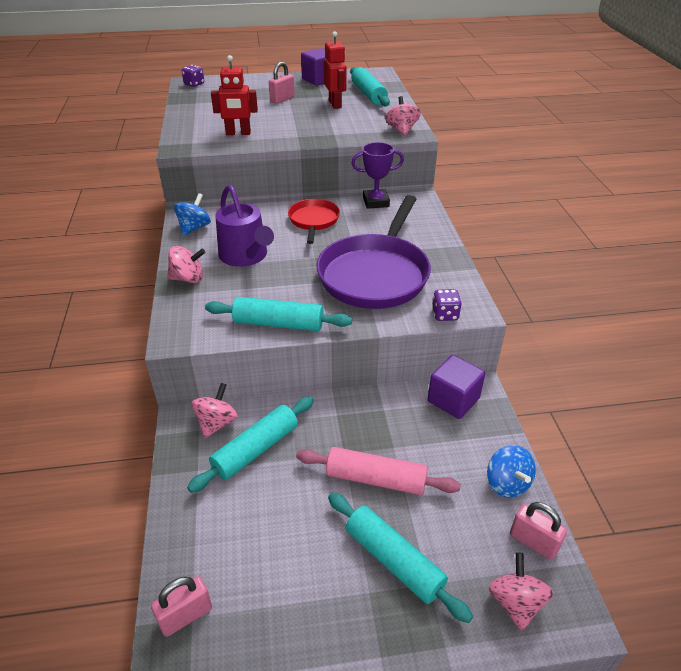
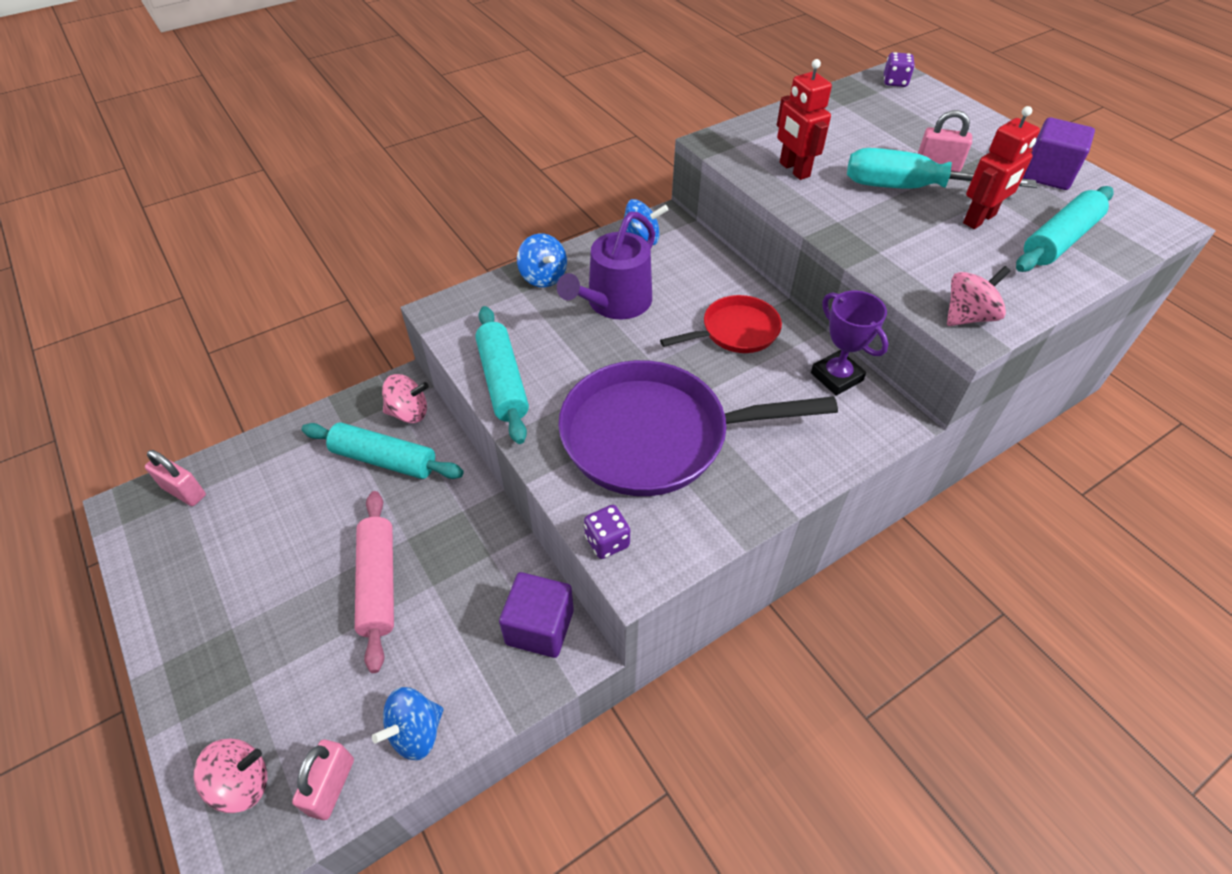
camera: 65 degrees right, 10 degrees up
pink spinning top [167,246,206,283] -> blue spinning top [517,233,567,287]
turquoise rolling pin [328,492,473,623] -> none
none -> turquoise screwdriver [847,148,1037,189]

